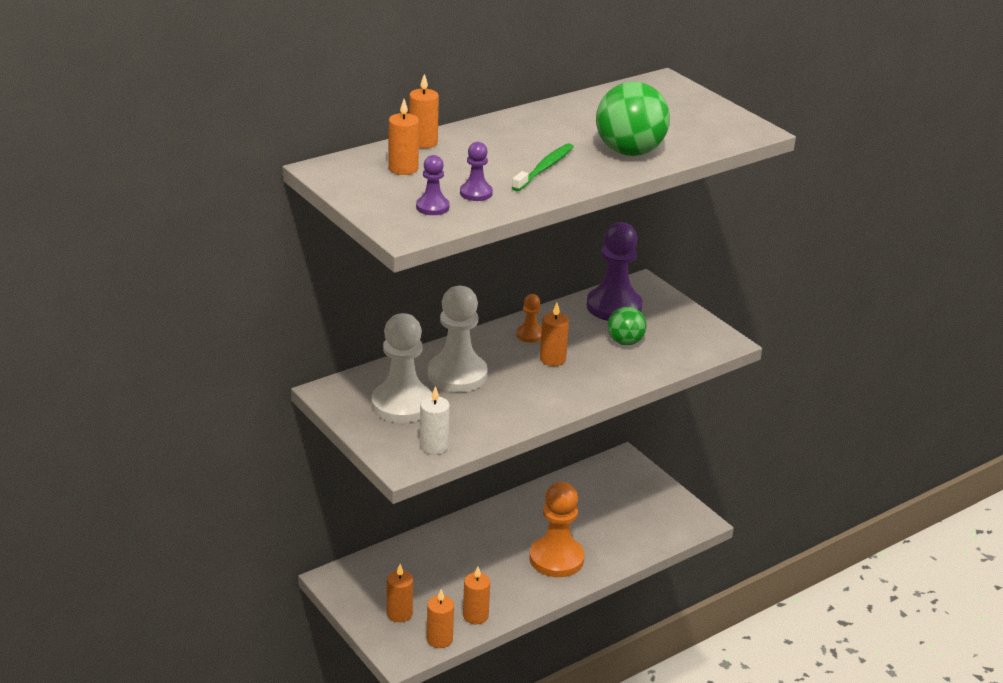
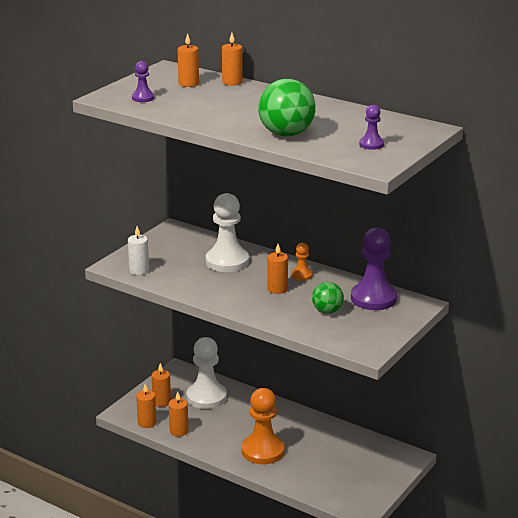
camera: 70 degrees right, 5 degrees down
white pawn [372,313,432,423] -> white pawn moved to [186,337,227,409]
purple pawn [460,142,493,201] -> purple pawn moved to [359,105,384,150]
green toothbrush [512,143,574,191] -> none

